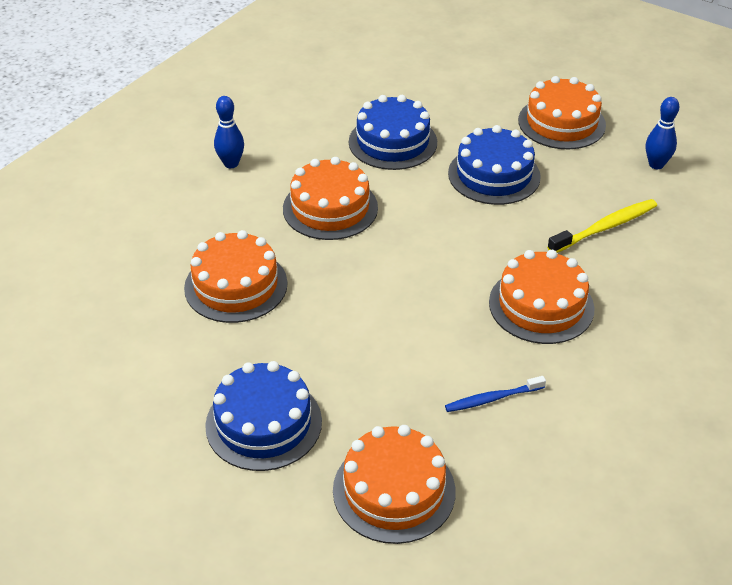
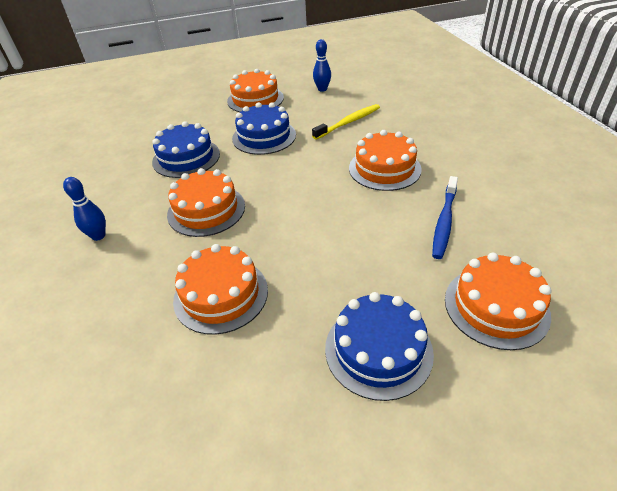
camera: 50 degrees left, 0 degrees up
blue toothbrush [445,376,546,412] -> blue toothbrush [432,176,458,259], size x1.50
yellow toothbrush [547,199,657,253] -> yellow toothbrush turned 45 degrees clockwise [312,104,380,140]

